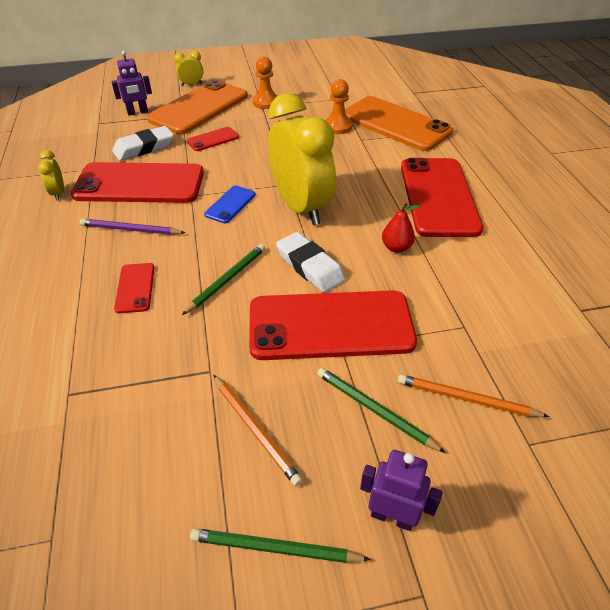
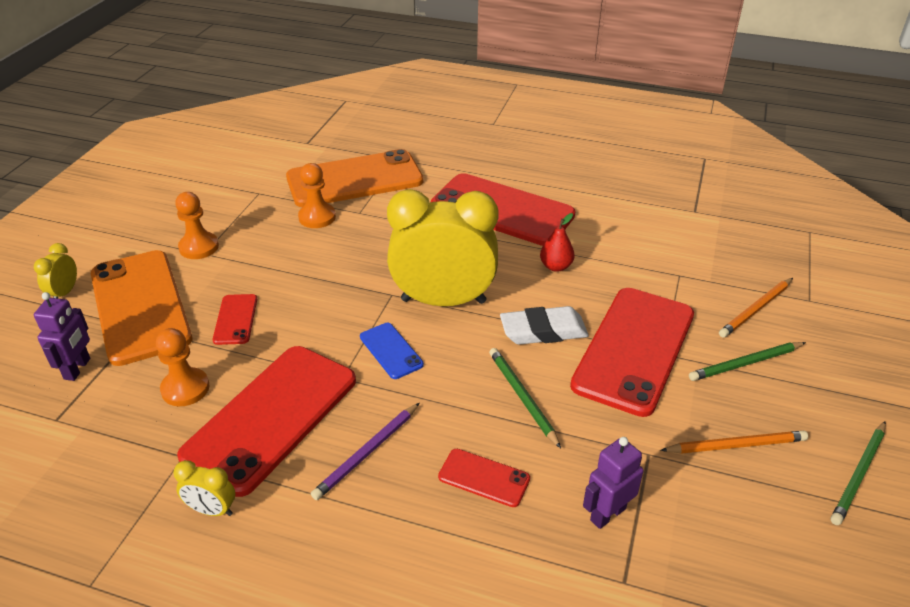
camera: 60 degrees left, 5 degrees down
white eraser [112,126,174,161] -> orange pawn [156,328,209,406]
purple robot [360,450,442,531] -> purple robot moved to [583,437,643,529]

